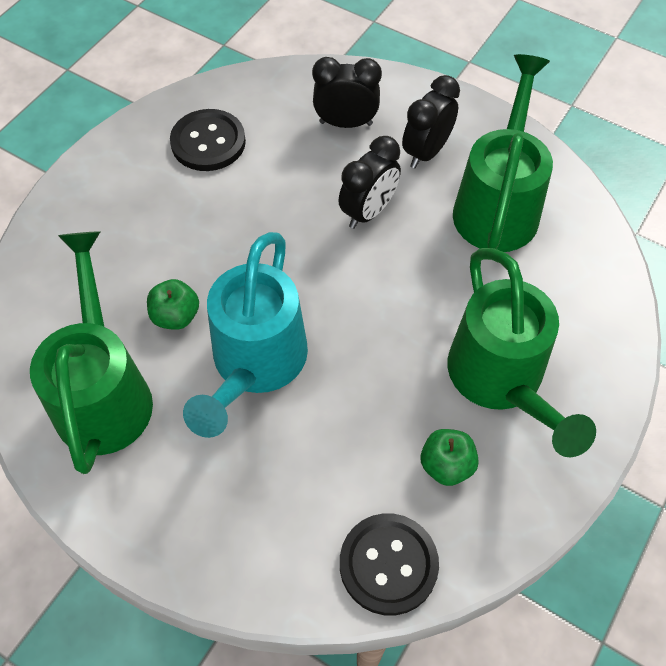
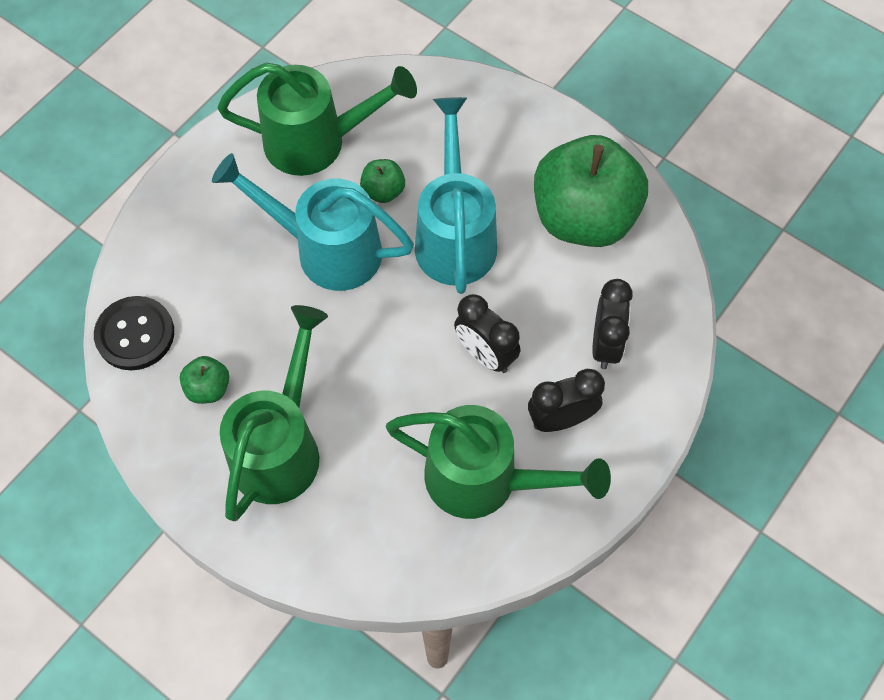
camera: 95 degrees right, 5 degrees up
black button [170,109,246,171] -> green apple [534,135,648,247]
black clock [402,75,460,168] -> black clock turned 60 degrees counterclockwise [528,369,605,432]
green watering can [447,248,596,457] -> green watering can turned 120 degrees clockwise [220,305,328,521]
none -> turquoise watering can [415,97,497,294]

